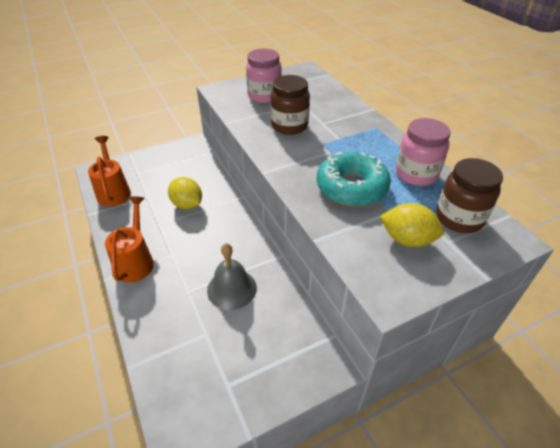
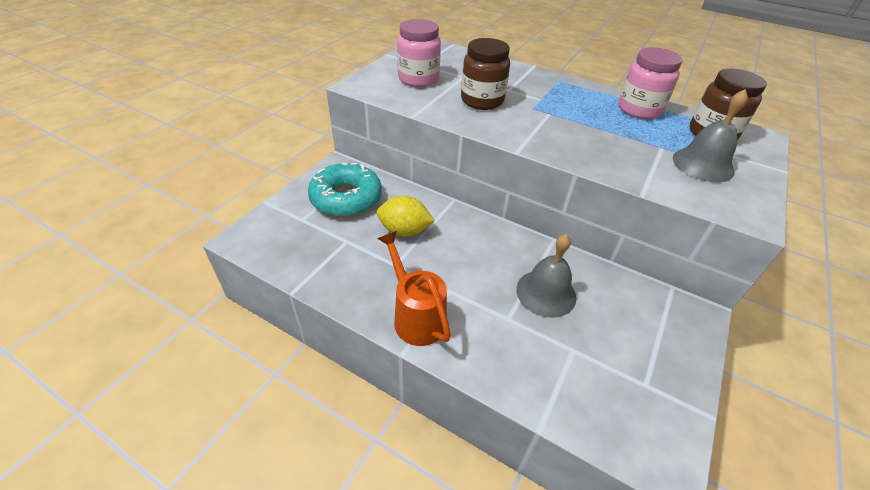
camera: 35 degrees left, 0 degrees up
orange watering can [88,136,131,207] -> none
turquoise donut [317,152,391,206] -> turquoise donut moved to [308,163,382,217]
yellow lemon [380,203,444,247] -> grey bell [673,89,748,182]

